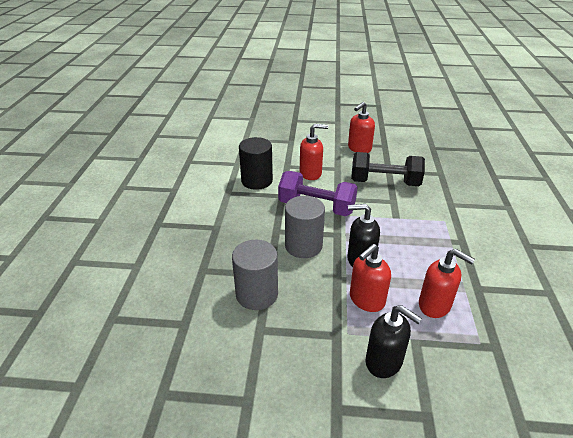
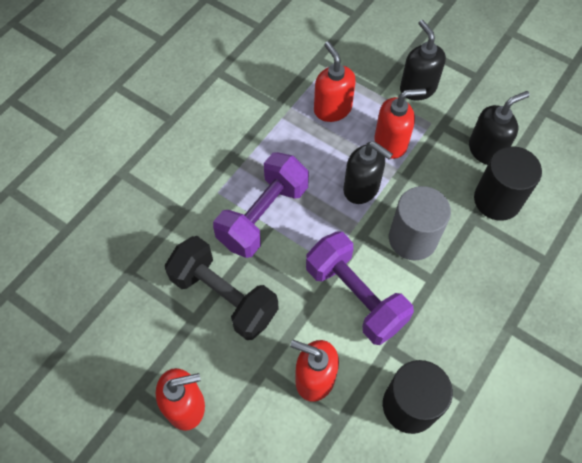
camera: 150 degrees left, 25 degrees up
grey cylinder [232,240,278,310] -> black cylinder [474,146,542,221]
none -> purple dumbbell [213,152,309,258]
none -> black soap dispenser [469,91,530,165]

